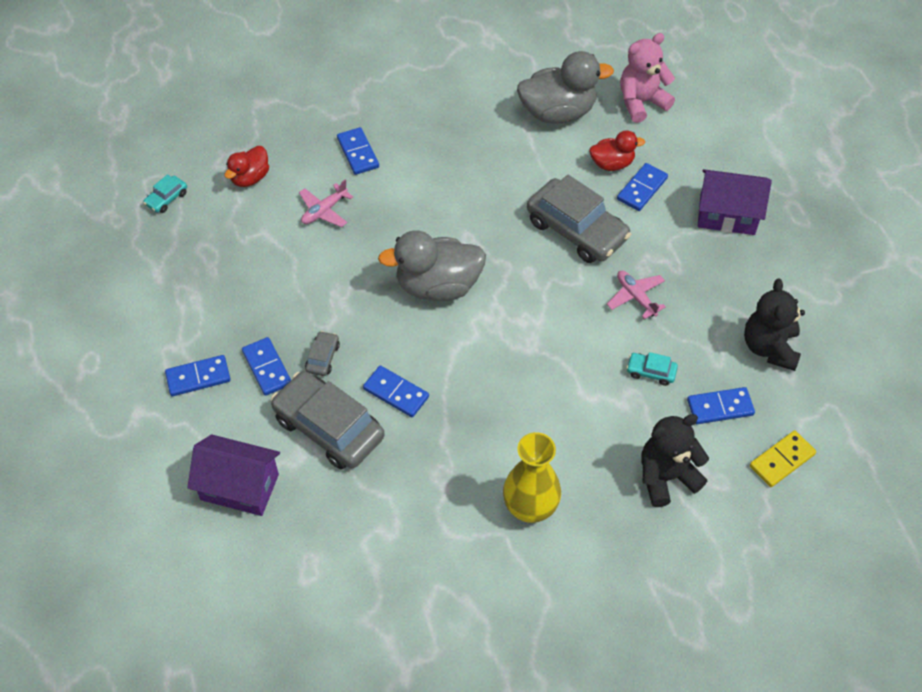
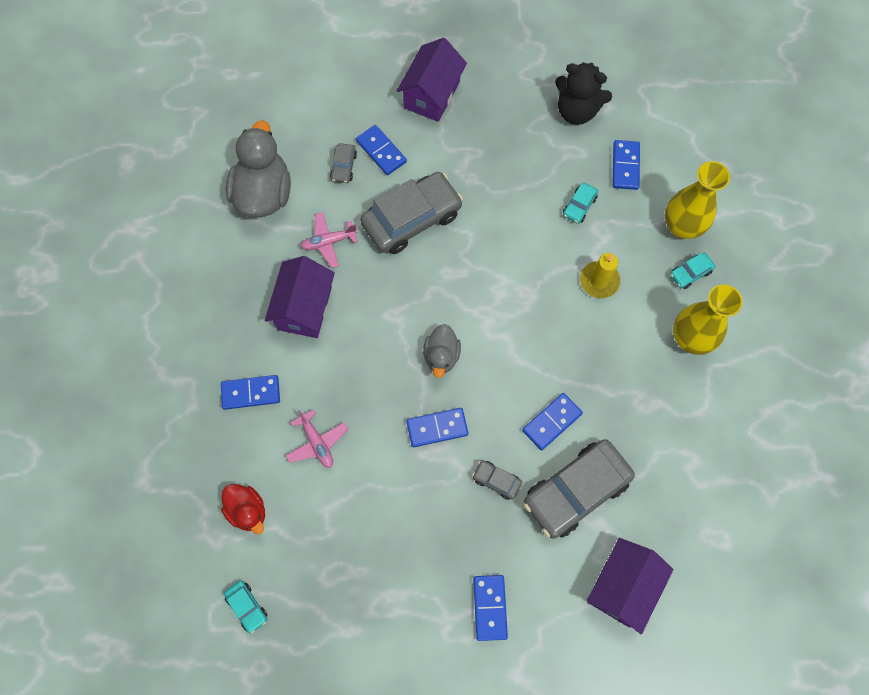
camera: 75 degrees left, 15 degrees up
blue domino [242,337,291,396] -> blue domino moved to [406,408,468,447]
grey duck [378,230,486,301] -> grey duck [423,324,461,378], size x0.56
red duck [589,131,645,171] -> grey car [330,143,357,183]
pink plane [607,271,666,319] -> pink plane moved to [300,212,358,268]
pink teddy bear [620,33,675,123] -> none
black teddy bear [642,414,709,507] -> yellow vase [665,161,730,239]
yellow domino [750,430,816,487] -> none
none -> purple house [265,256,335,338]
none -> yellow candle [580,253,620,298]
none -> turquoise car [670,253,715,289]

